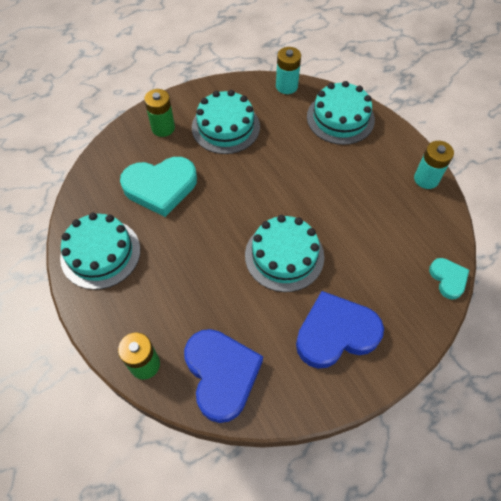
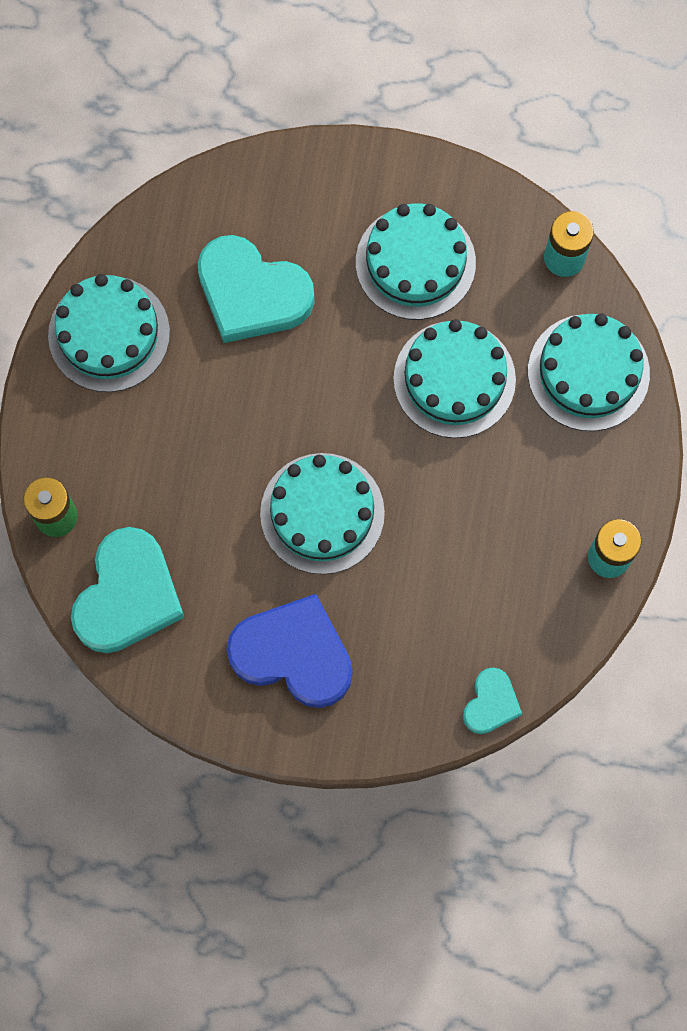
camera: 40 degrees right, 15 degrees up
green battery [144,89,175,137] -> none
blue heart [184,329,263,423] -> turquoise heart [71,527,185,653]
none -> turquoise cake [393,319,516,438]

